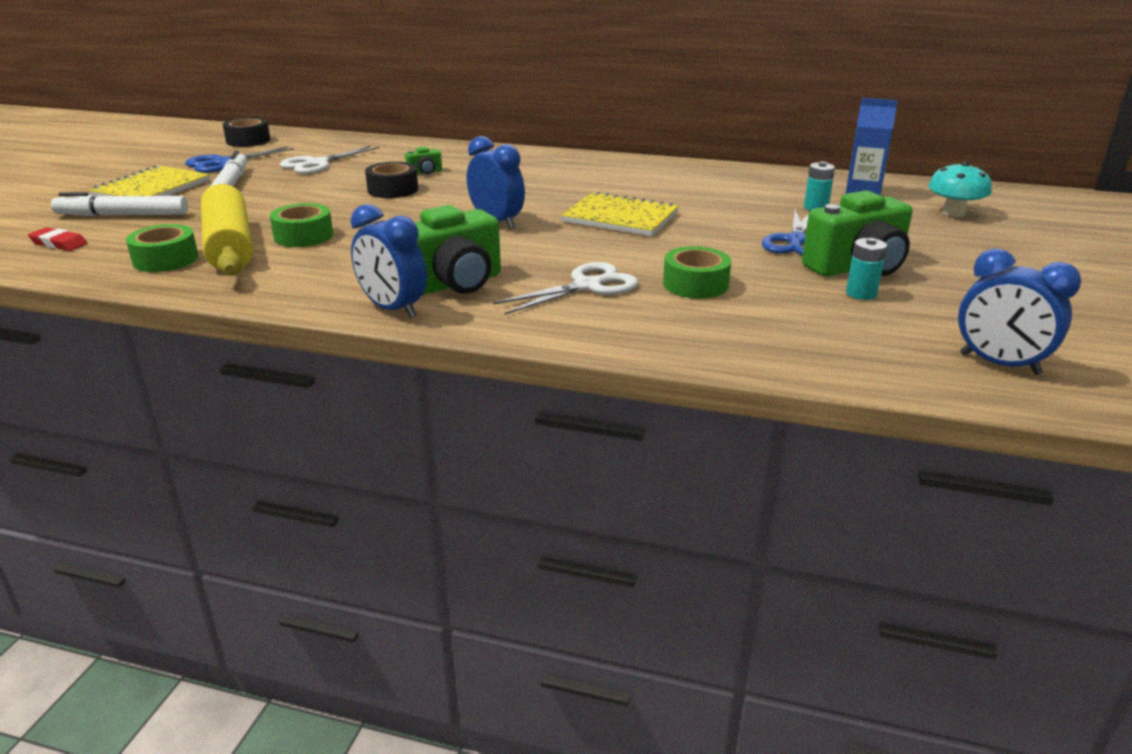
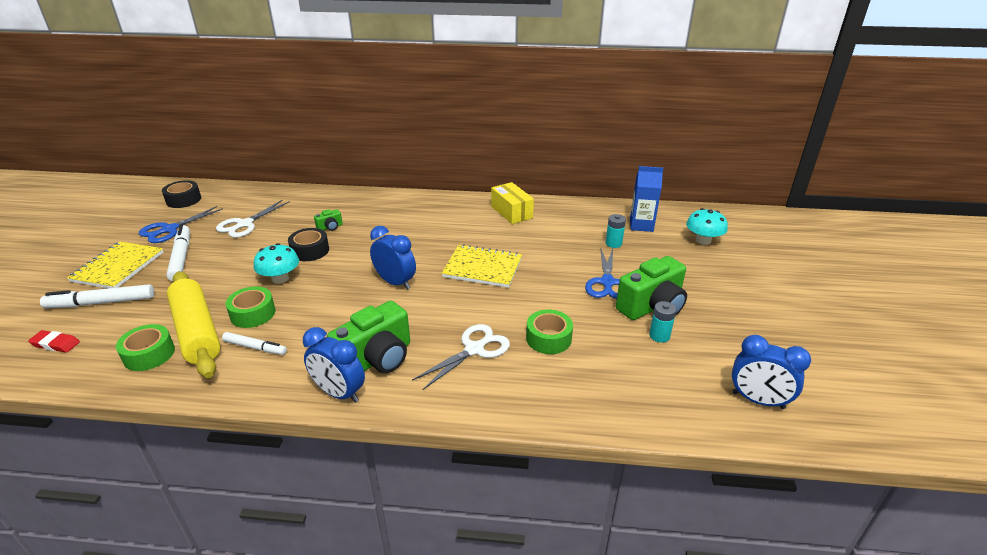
camera: 10 degrees left, 5 degrees up
none -> white marker [222,332,287,355]
none -> turquoise mushroom [254,243,299,284]
none -> yellow box [491,182,534,224]

